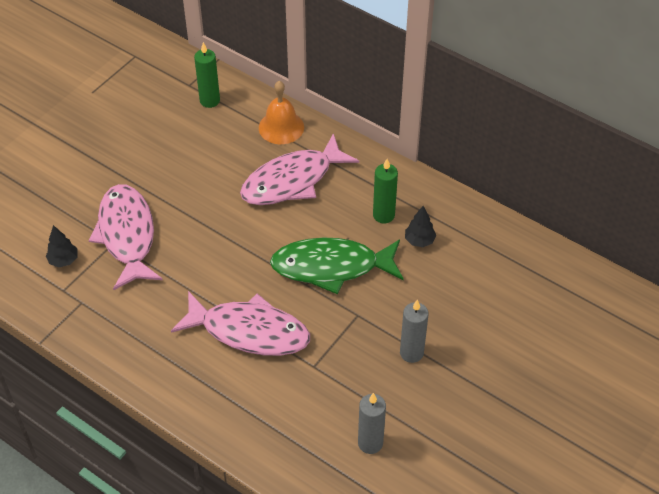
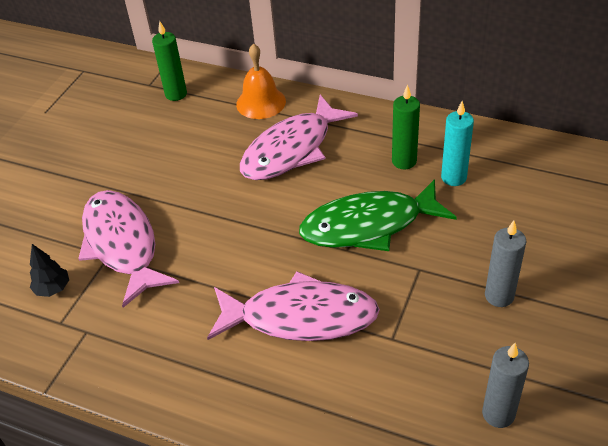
camera: 10 degrees left, 5 degrees down
black tree [405,206,436,247] -> turquoise candle [441,101,474,186]

